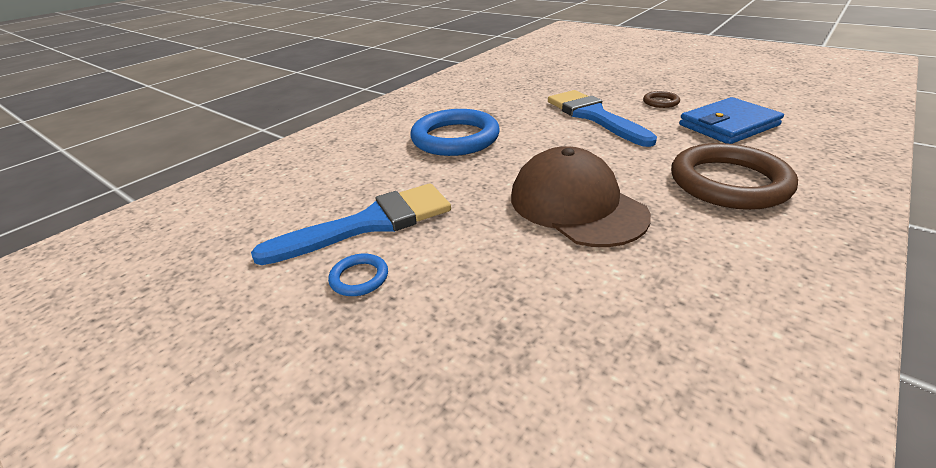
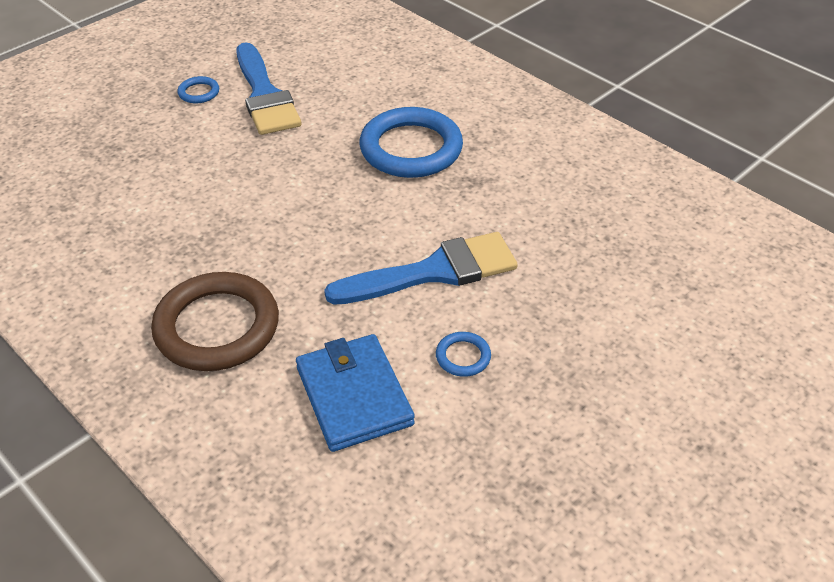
camera: 95 degrees right, 10 degrees up
brown cap [511,146,651,247] -> none
brown ring [643,91,680,108] -> blue ring [436,332,491,377]

